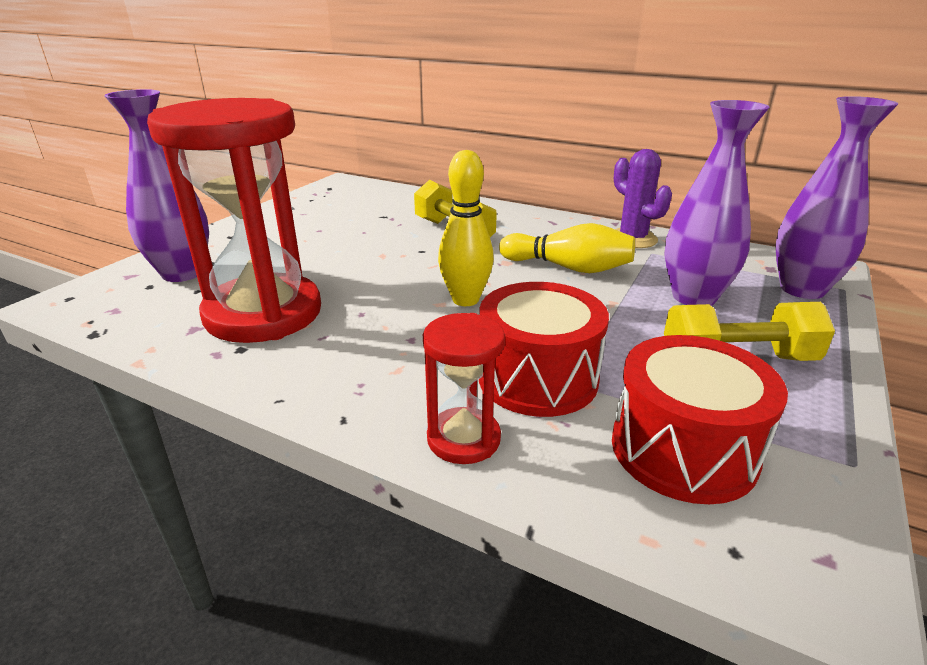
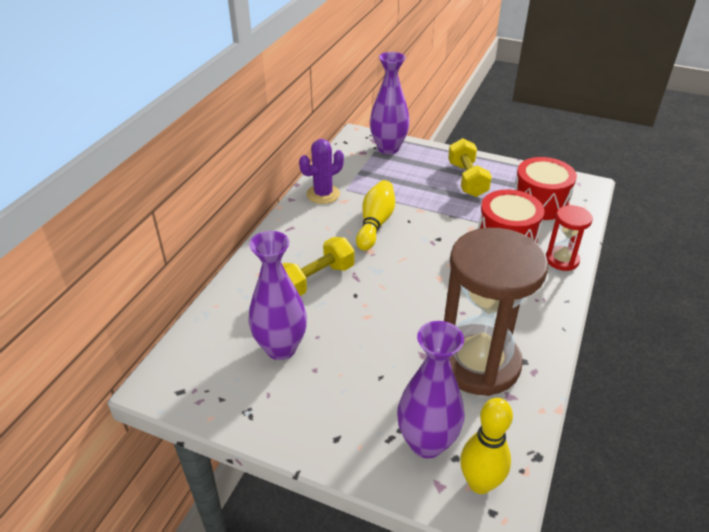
camera: 95 degrees left, 10 degrees up
red hourglass [147,98,321,343] -> brown hourglass [444,228,548,396]
yellow bowling pin [438,150,494,306] -> yellow bowling pin moved to [460,398,513,494]
purple vase [664,100,770,306] -> purple vase moved to [249,231,307,360]

